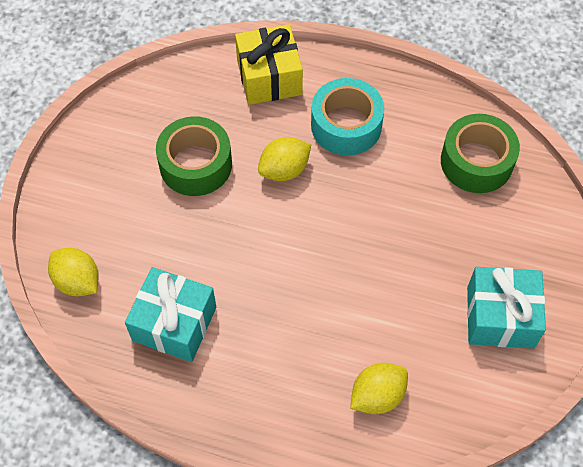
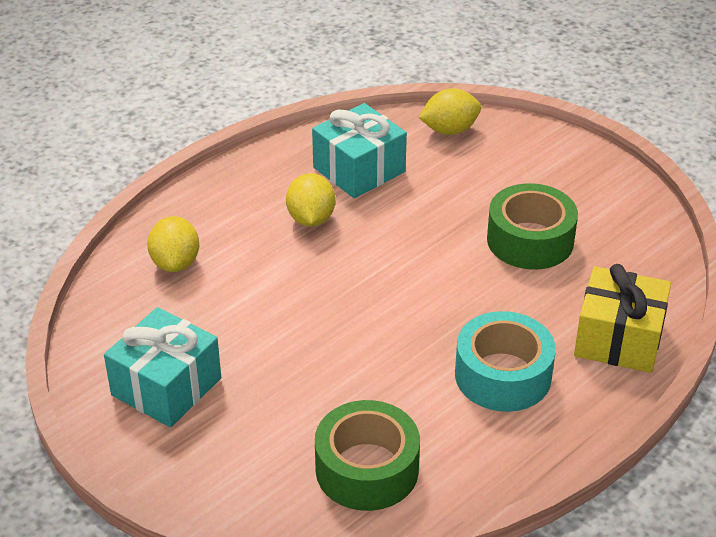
camera: 120 degrees right, 20 degrees down
yellow lemon [258,137,311,181] -> yellow lemon moved to [286,173,335,227]

